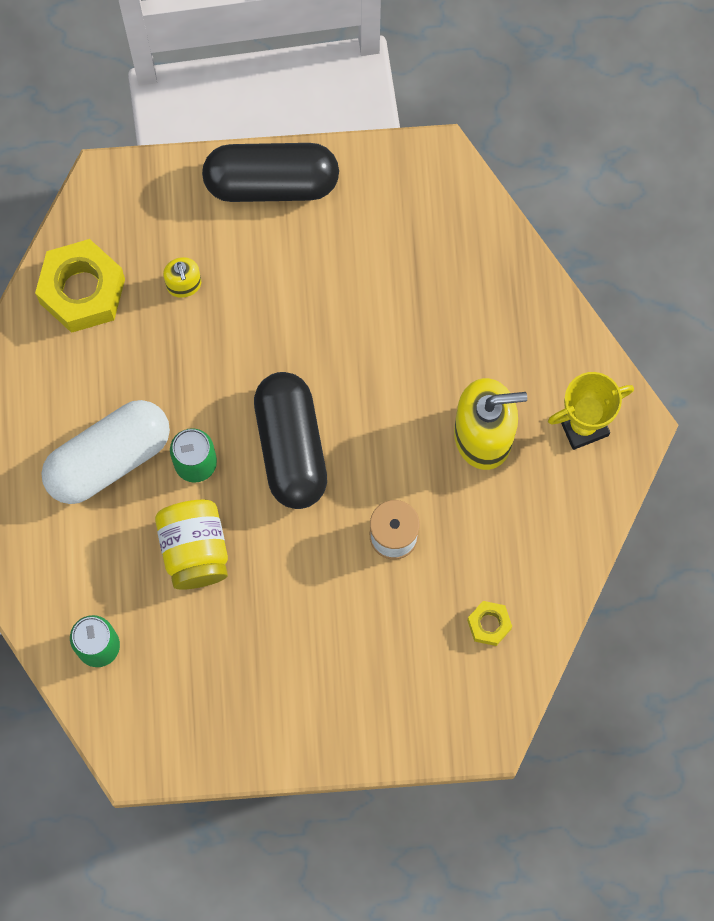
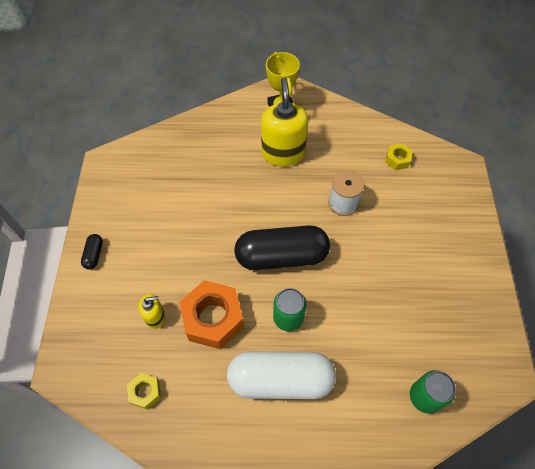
camera: 85 degrees left, 15 degrees down
yellow nut [35,239,125,333] -> yellow nut [127,373,161,410], size x0.49
white capsule [41,400,170,504] -> white capsule turned 60 degrees counterclockwise [227,351,336,399]
yellow jar [155,499,228,590] -> none
black capsule [202,143,339,202] -> black capsule [81,234,103,269], size x0.40
none -> orange nut [179,280,244,349]

